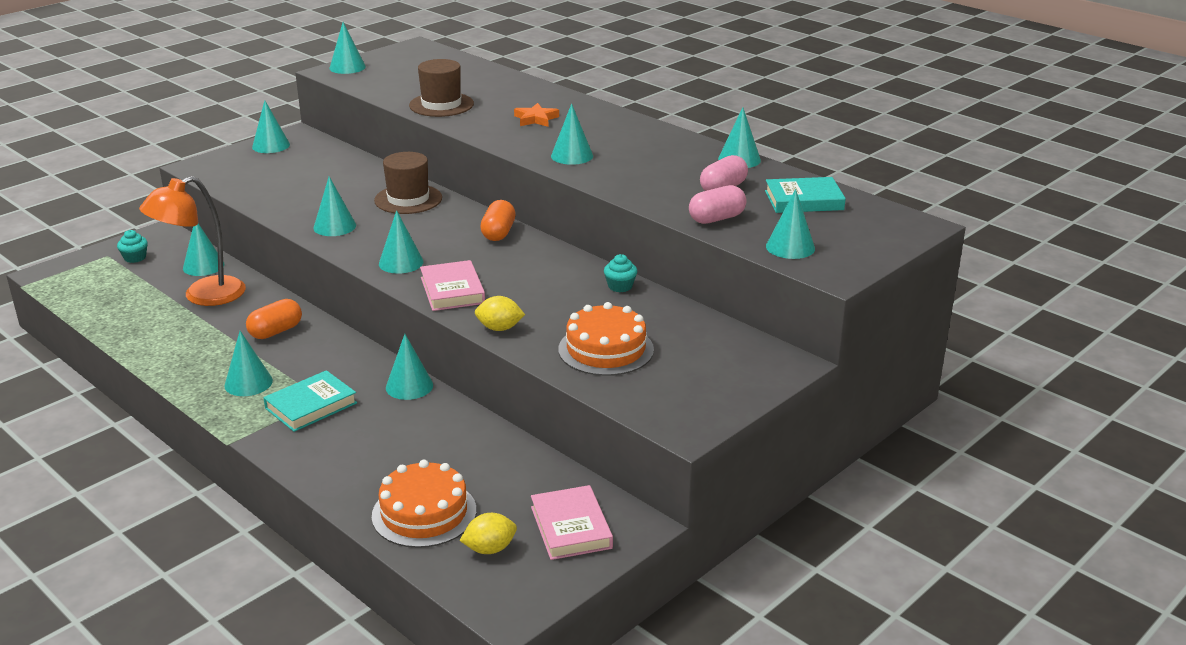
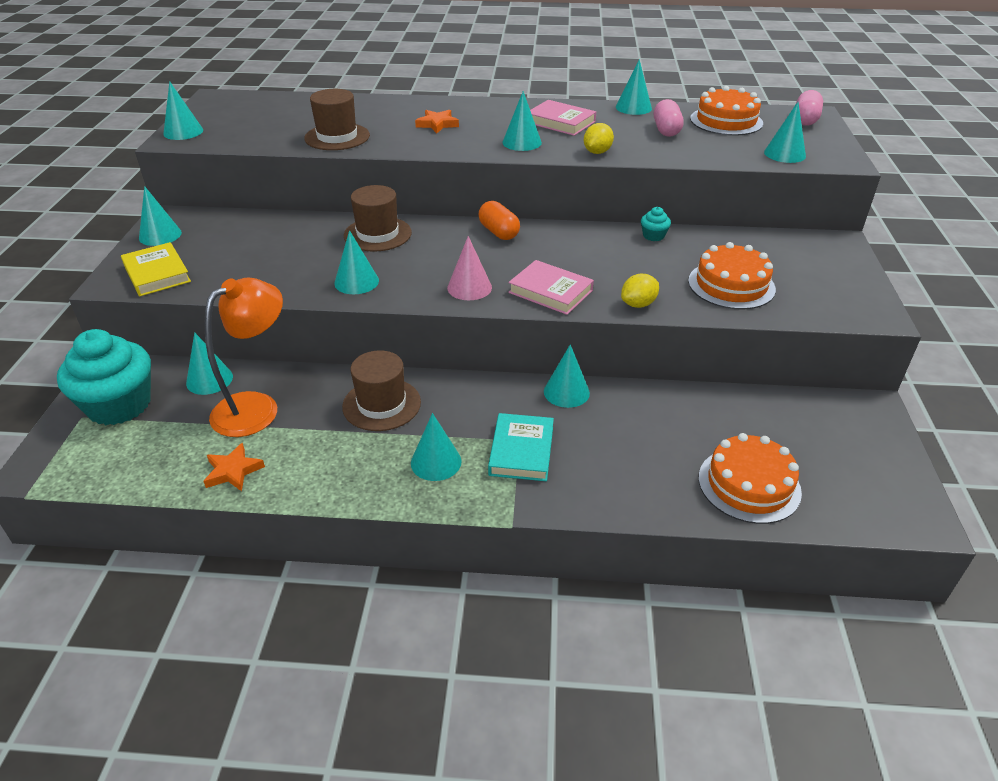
camera: 40 degrees left, 10 degrees up
turquoise cupcake [117,230,148,263] -> turquoise cupcake [57,329,151,425], size x2.46
orange lamp [139,176,246,306] -> orange lamp turned 150 degrees counterclockwise [204,277,283,437]
orange capsule [246,299,302,339] -> brown hat [342,350,421,431]
turquoise cone [379,210,424,274] -> pink cone [447,236,492,300]
yellow lemon [460,513,517,554] -> yellow lemon moved to [584,123,614,154]
pink book [531,485,613,560] -> pink book moved to [530,100,596,136]
pink capsule [689,185,746,224] -> pink capsule moved to [796,90,823,126]
turquoise book [765,177,846,213] -> orange cake [690,86,763,136]
none -> yellow book [121,242,191,296]
none -> orange star [203,443,265,491]

